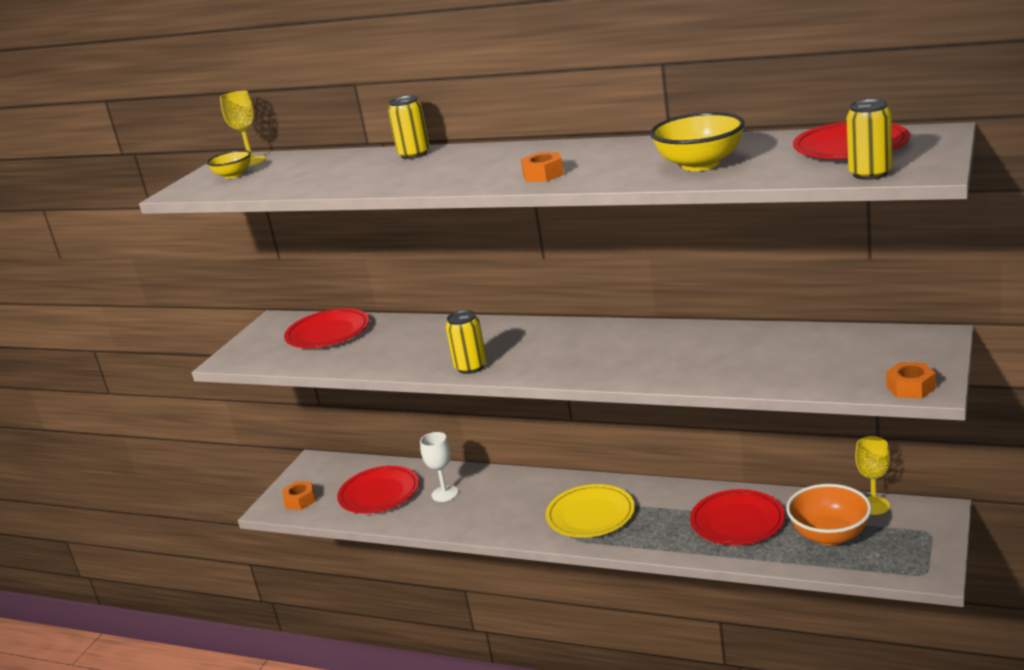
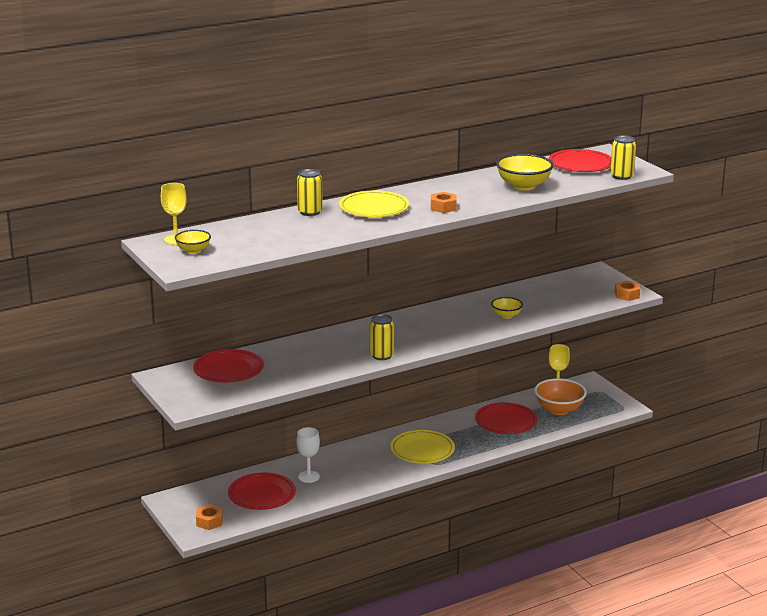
camera: 55 degrees left, 0 degrees up
none -> yellow plate [339,191,409,217]
none -> yellow bowl [491,297,523,319]

